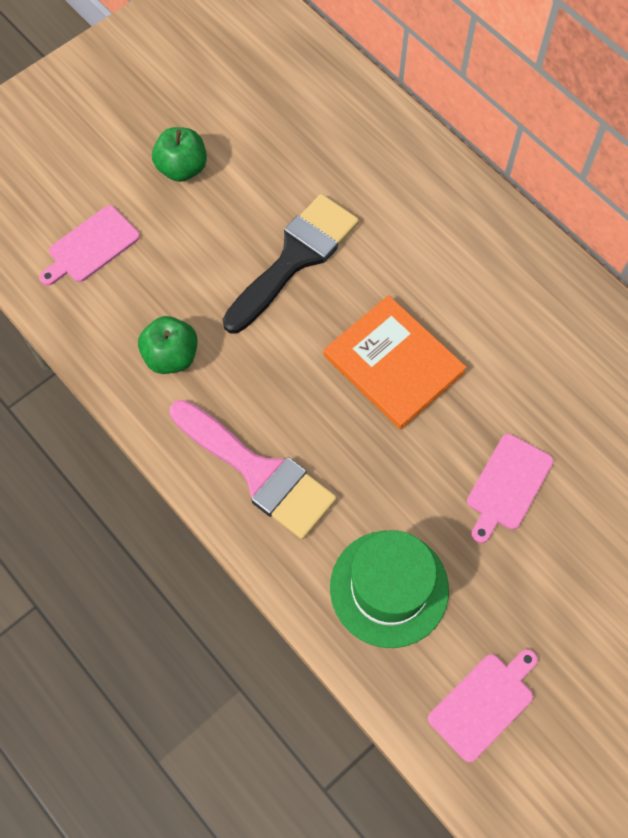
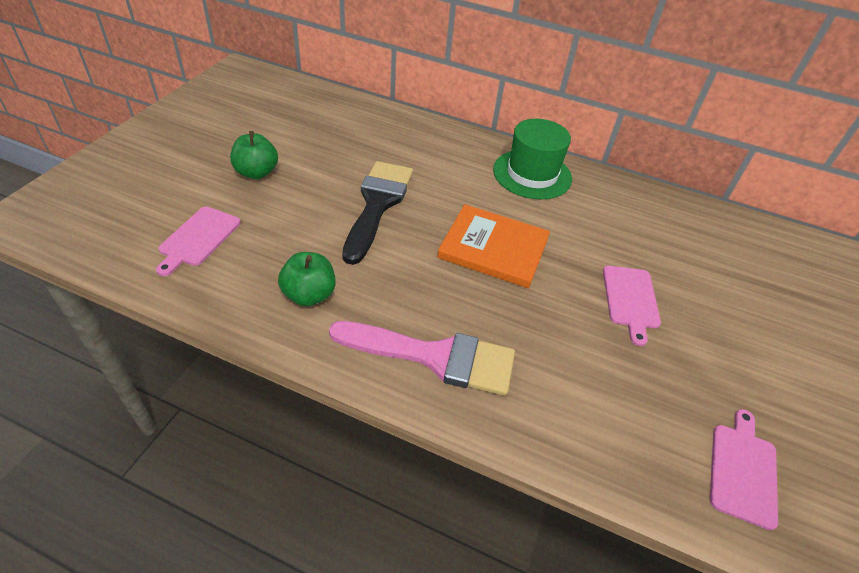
camera: 30 degrees left, 20 degrees down
green hat [330,530,449,648] -> green hat moved to [493,119,572,200]

